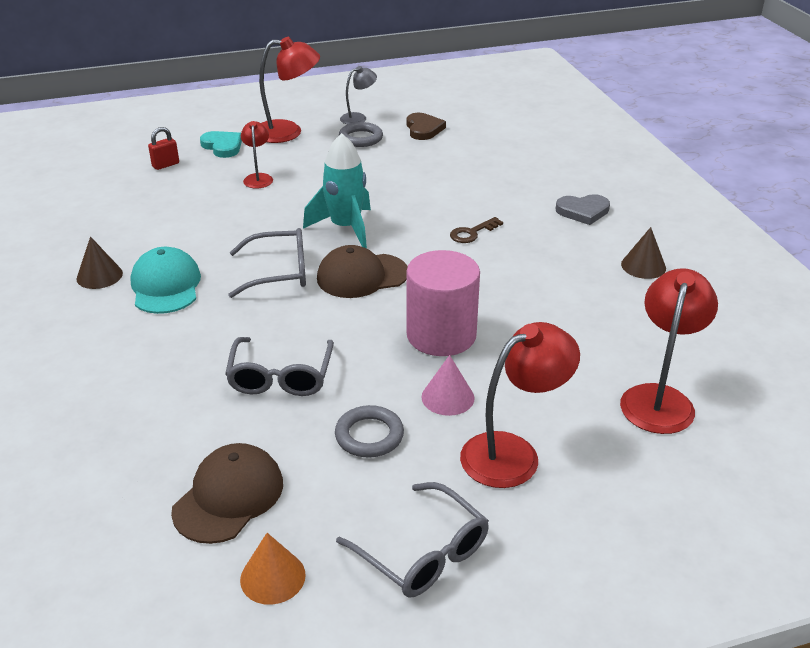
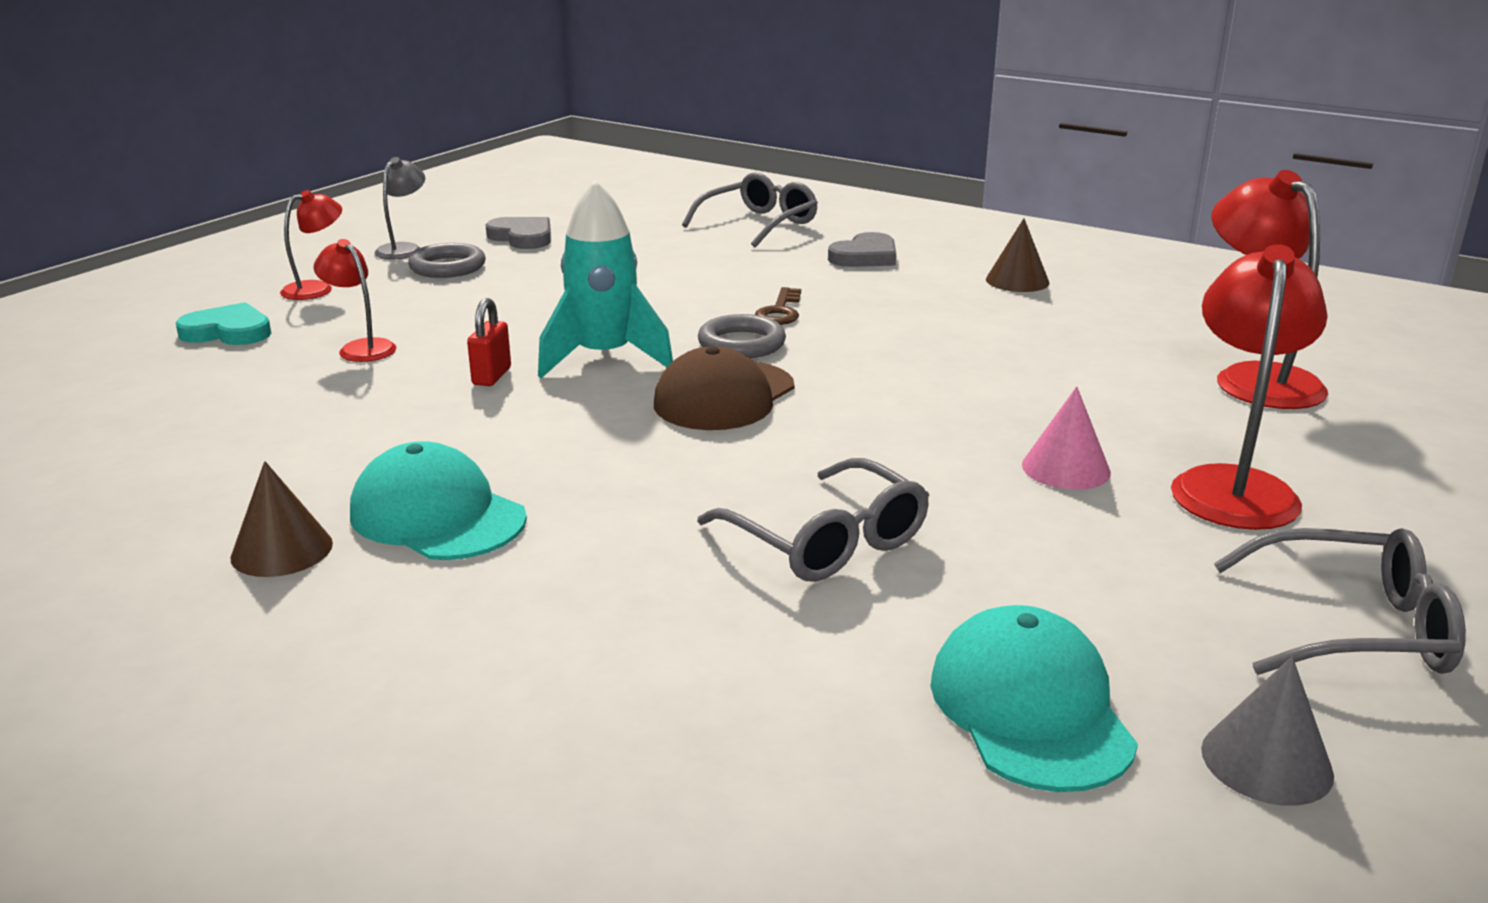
camera: 40 degrees left, 10 degrees down
red padlock [148,127,179,170] -> red padlock moved to [467,298,511,386]
brown cap [171,443,283,544] -> turquoise cap [930,605,1138,792]
grey glasses [228,228,306,298] -> grey glasses moved to [682,172,818,248]
orange cone [240,533,306,605] -> grey cone [1201,656,1334,806]
red lamp [259,37,320,143] -> red lamp [280,190,342,300], size x0.57
grey ring [335,405,404,457] -> grey ring moved to [698,314,786,358]
pink cylinder [406,250,480,356] -> none
brown heart [407,113,446,140] -> grey heart [485,217,551,249]

